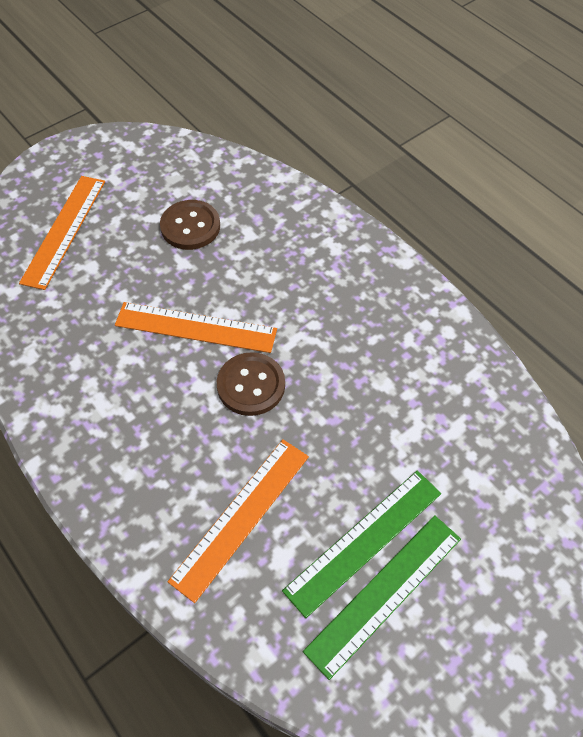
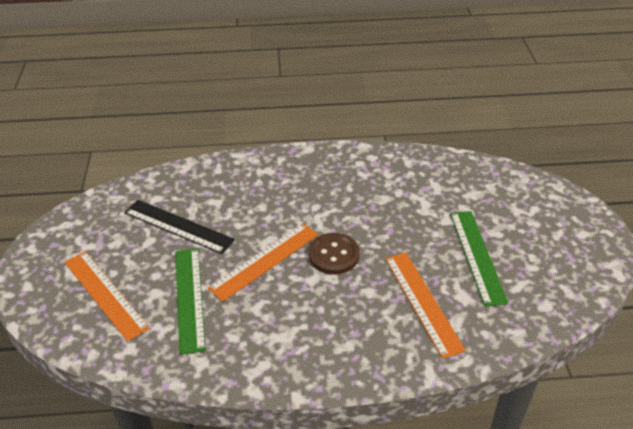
camera: 55 degrees left, 15 degrees down
brown button [160,200,220,250] -> black ruler [124,200,235,254]
green ruler [303,515,461,680] -> green ruler moved to [175,248,206,355]

